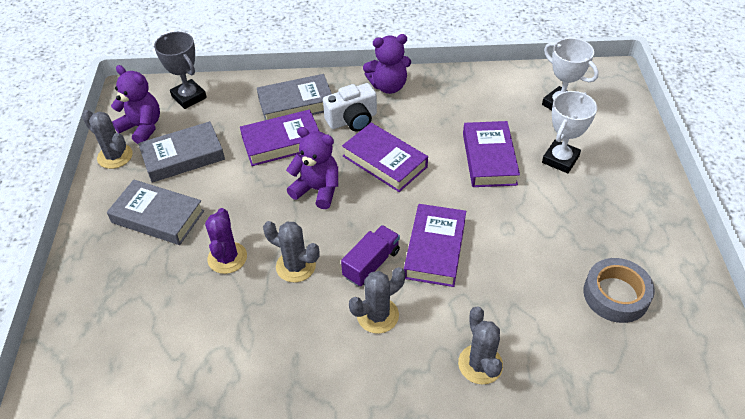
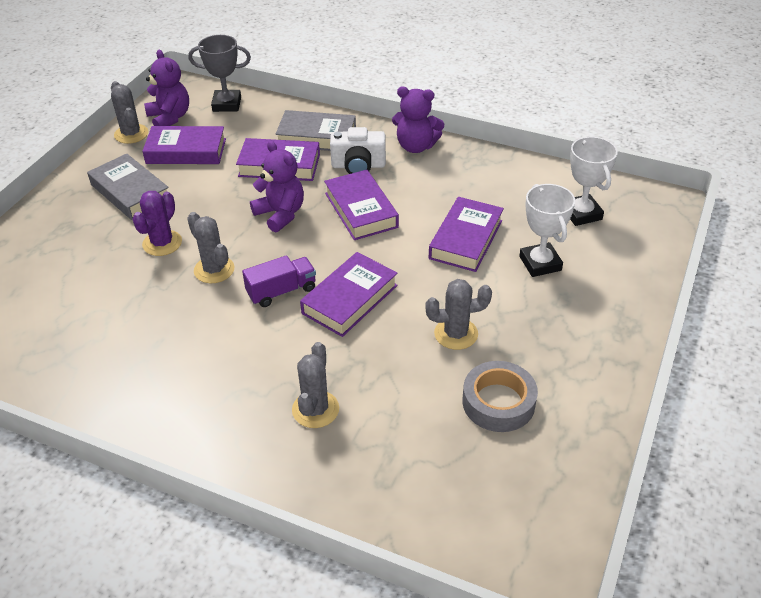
camera: 25 degrees right, 5 degrees down
grey book [138,121,225,183] -> purple book [142,126,226,164]
grey trophy [154,32,207,109] -> grey trophy turned 75 degrees counterclockwise [188,35,251,112]
grey cactus [349,267,405,334] -> grey cactus moved to [425,279,492,350]
white trophy [542,91,597,173] -> white trophy turned 75 degrees counterclockwise [519,184,575,277]

